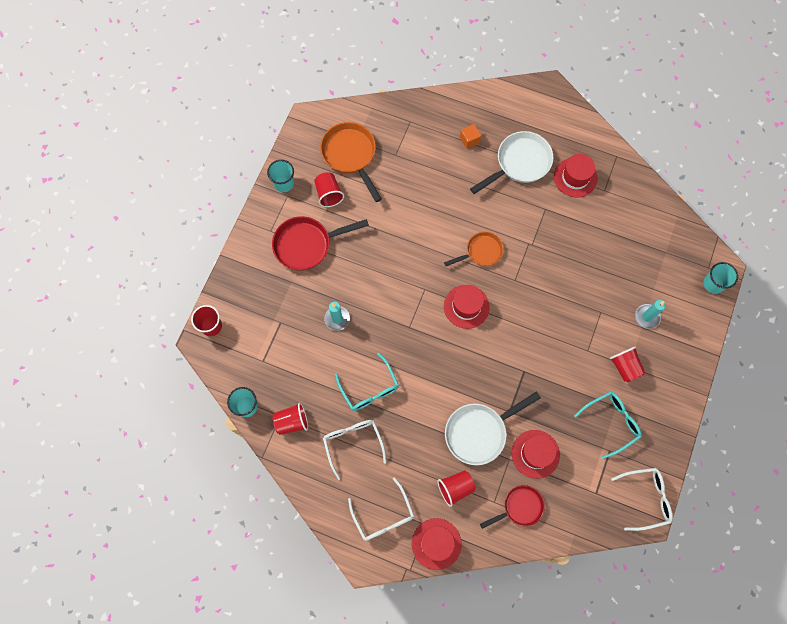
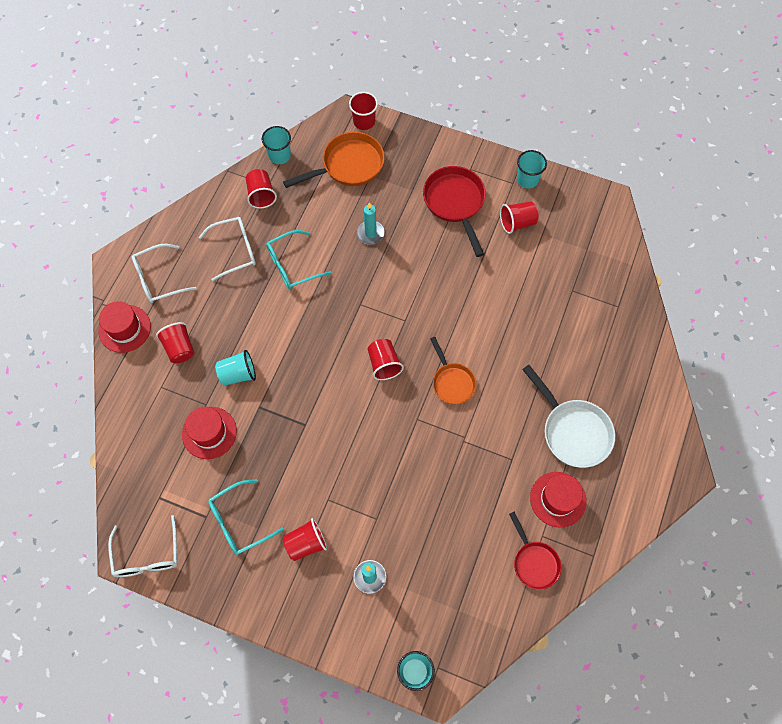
camera: 90 degrees right, 5 degrees down
orange pan [320,122,382,202] -> orange pan moved to [283,132,384,188]
red hat [444,285,490,329] -> red cup [368,339,404,380]
white pan [445,392,541,465] -> turquoise cup [215,350,256,386]
orange cube [460,124,481,149] -> none
red pan [480,485,545,529] -> red pan moved to [509,512,561,590]
turquoise glasses [574,391,642,459] -> turquoise glasses turned 90 degrees clockwise [208,479,284,555]

